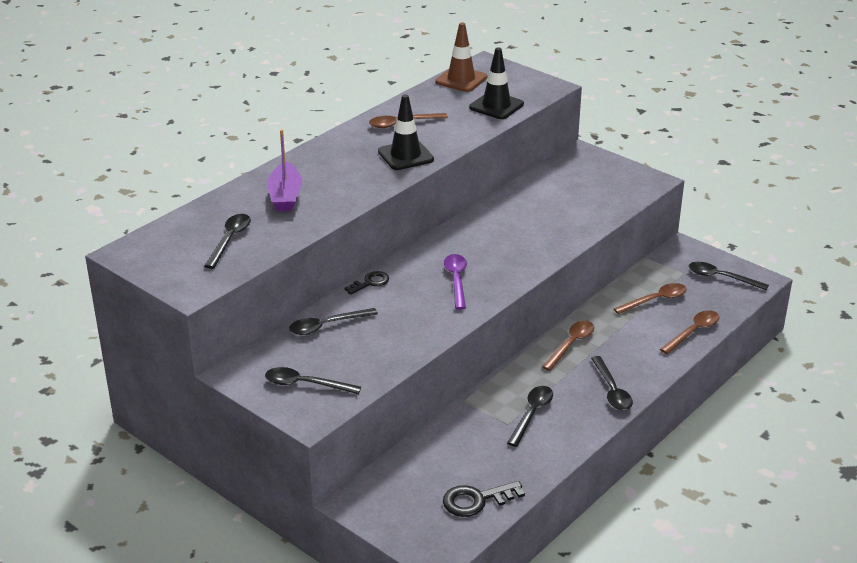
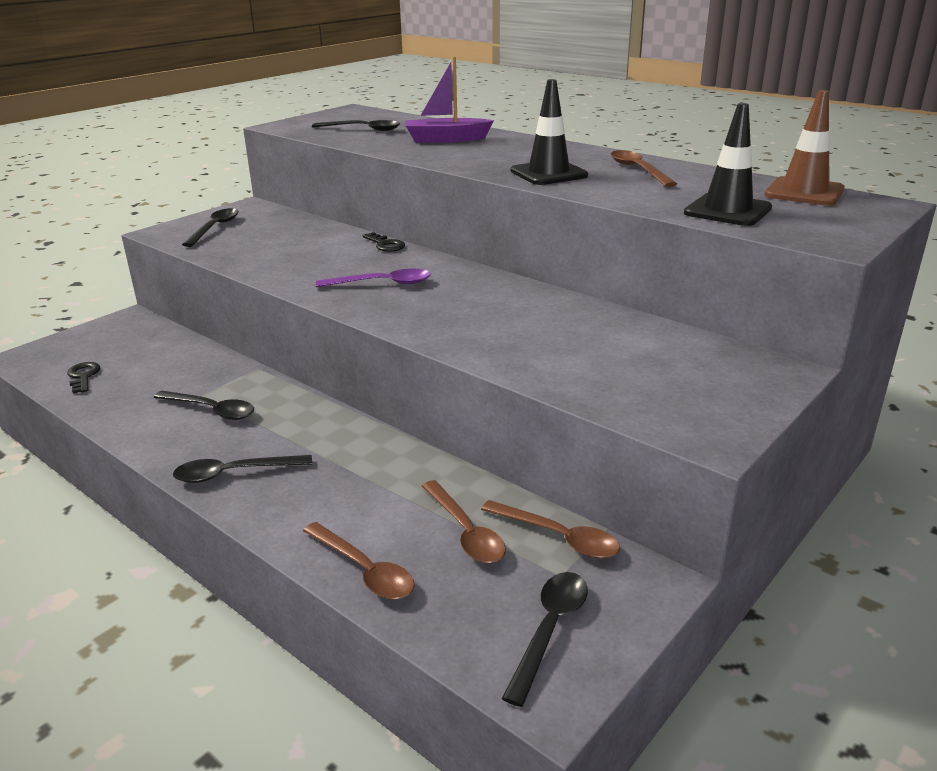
camera: 90 degrees right, 5 degrees down
black spoon [289,308,378,335] -> none
black key [443,481,525,517] -> black key [67,362,100,393], size x0.66
brown spoon [542,321,594,371] -> brown spoon moved to [481,500,620,559]

